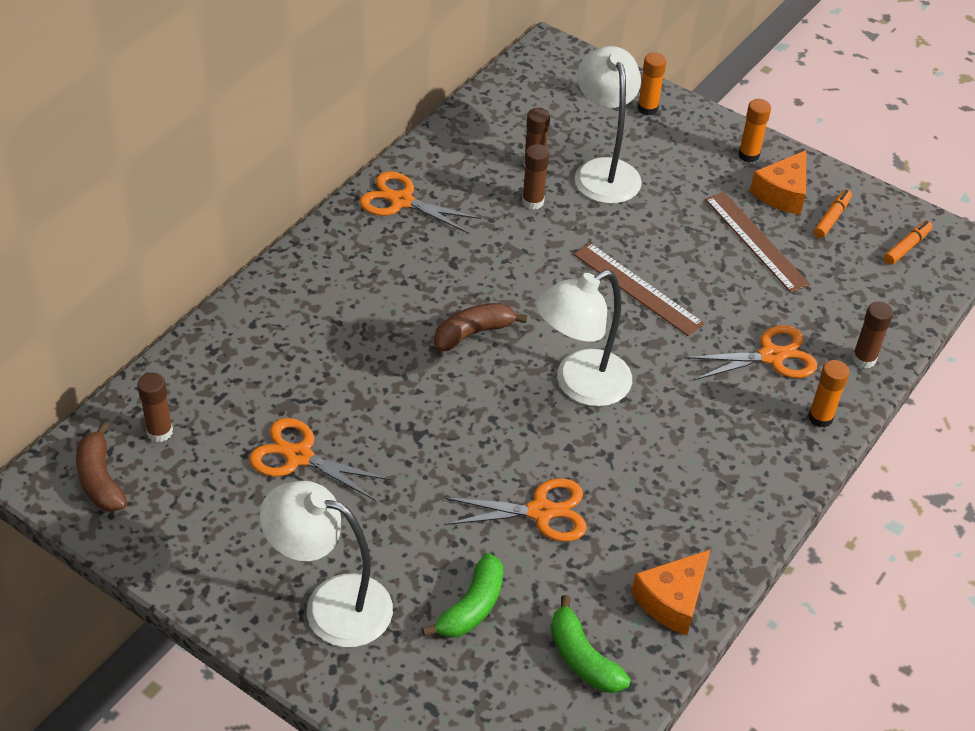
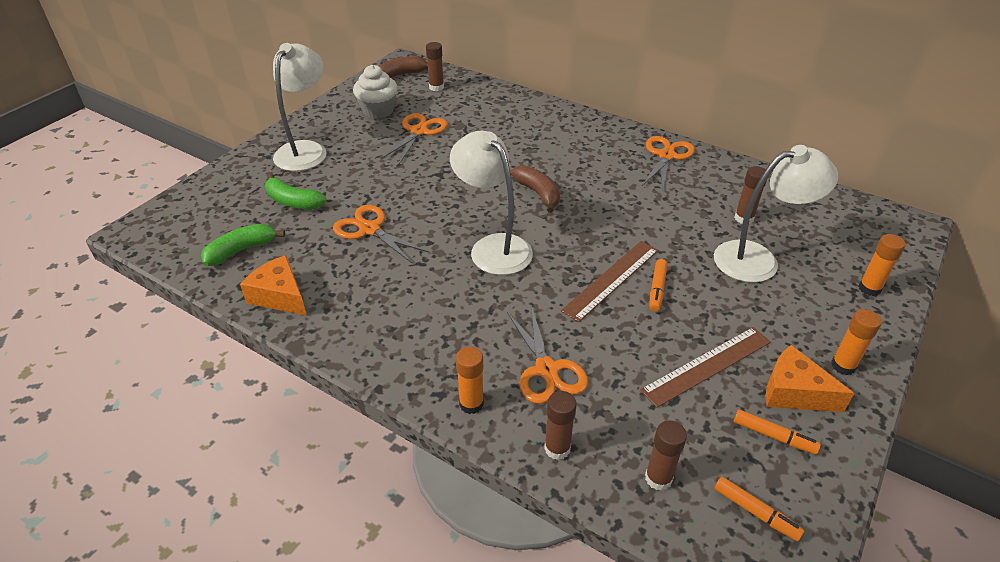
camera: 90 degrees right, 5 degrees down
orange scissors [444,478,587,542] -> orange scissors turned 135 degrees clockwise [333,205,429,264]
brown glue stick [522,144,549,210] -> brown glue stick moved to [645,421,687,491]
none -> white cupcake [353,65,398,119]
none -> orange marker [649,259,668,312]

